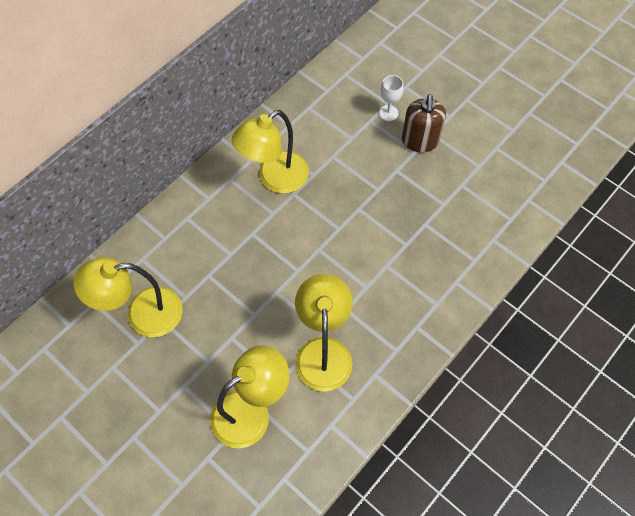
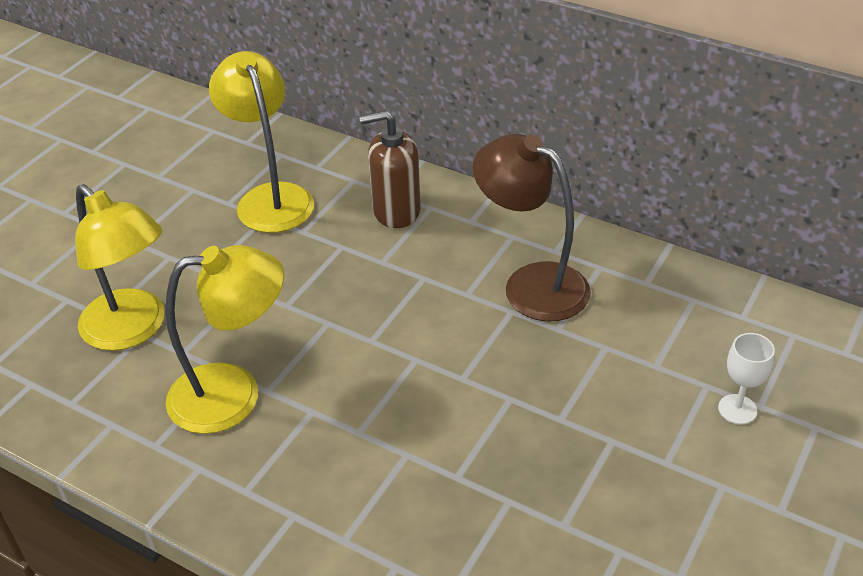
camera: 80 degrees right, 20 degrees down
yellow lamp [232,110,309,193] -> brown lamp [473,134,591,321]
brown soap dispenser [402,94,446,152] -> brown soap dispenser moved to [359,111,420,228]

